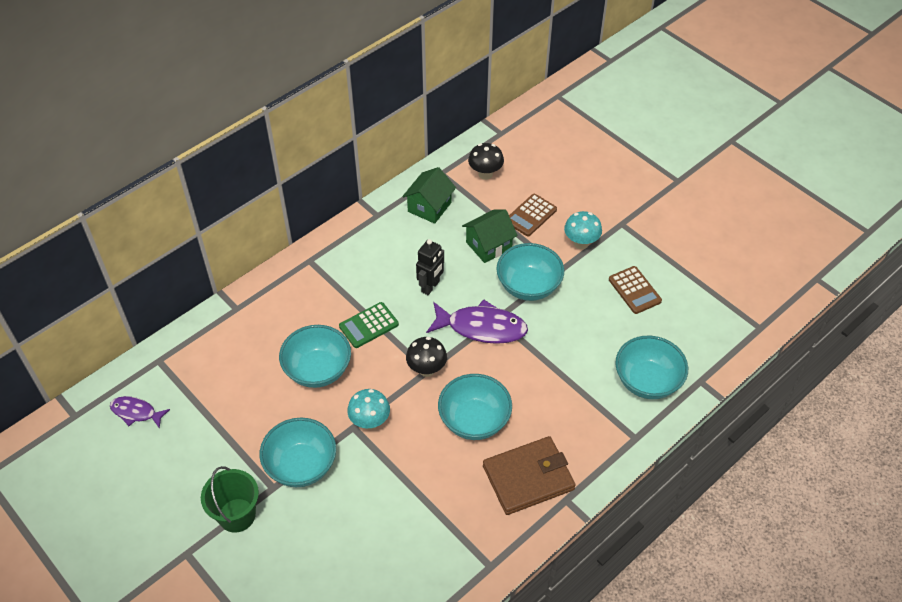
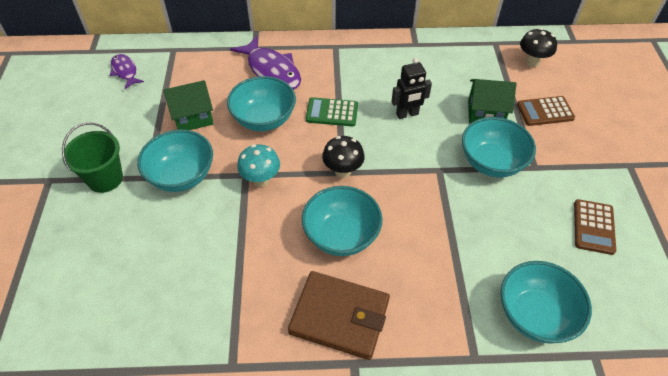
camera: 40 degrees right, 0 degrees up
green house [402,167,456,224] -> green house moved to [163,80,214,130]
purple fish [426,299,528,344] -> purple fish moved to [230,36,301,90]
turquoise mushroom [564,211,602,249] -> none

